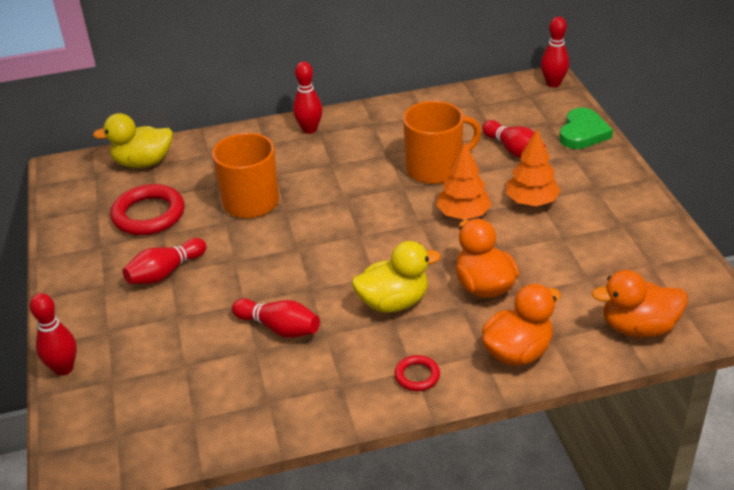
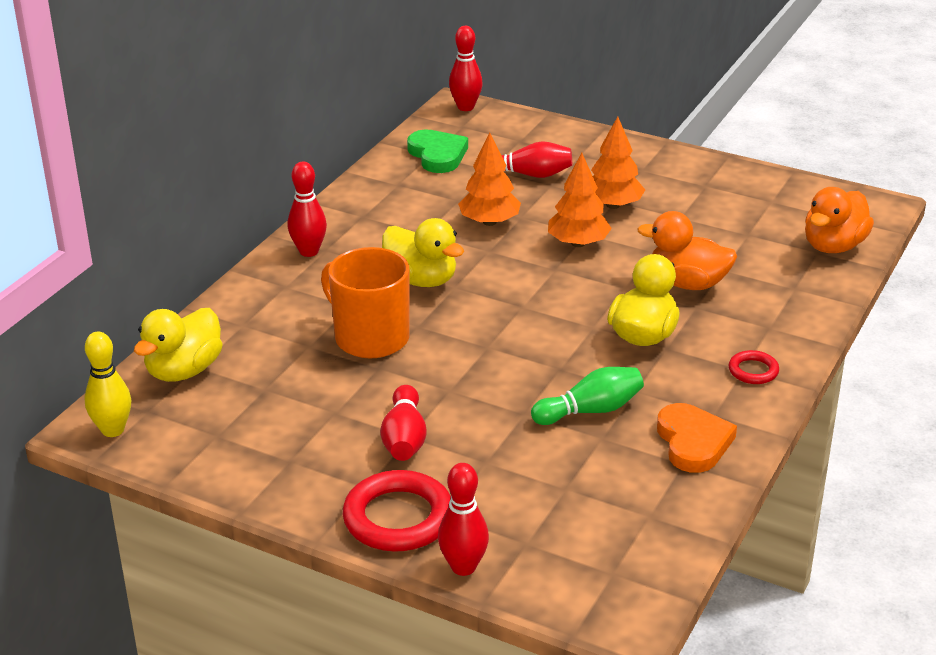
camera: 50 degrees left, 5 degrees down
red ring [110,184,185,235] -> red ring moved to [343,470,451,551]
red bowling pin [232,298,320,338] -> green bowling pin [531,367,644,425]
orange mug [403,101,481,184] -> orange tree [458,133,521,226]
orange duck [482,284,561,366] -> none
green heart [559,108,613,149] -> green heart moved to [407,129,468,173]
none -> yellow bowling pin [84,331,131,437]
none -> yellow duck [382,218,464,287]
none -> orange heart [657,403,737,473]

